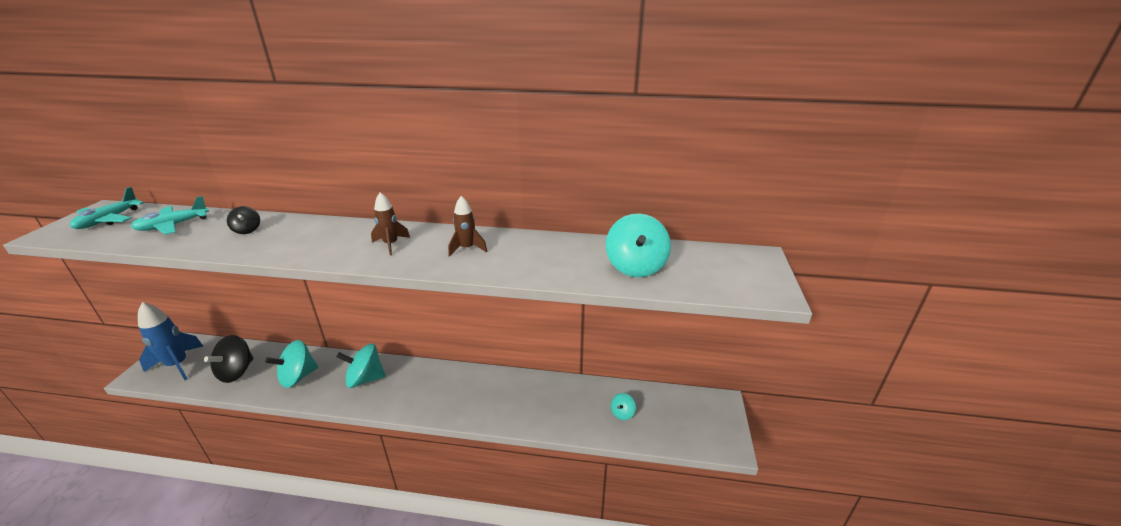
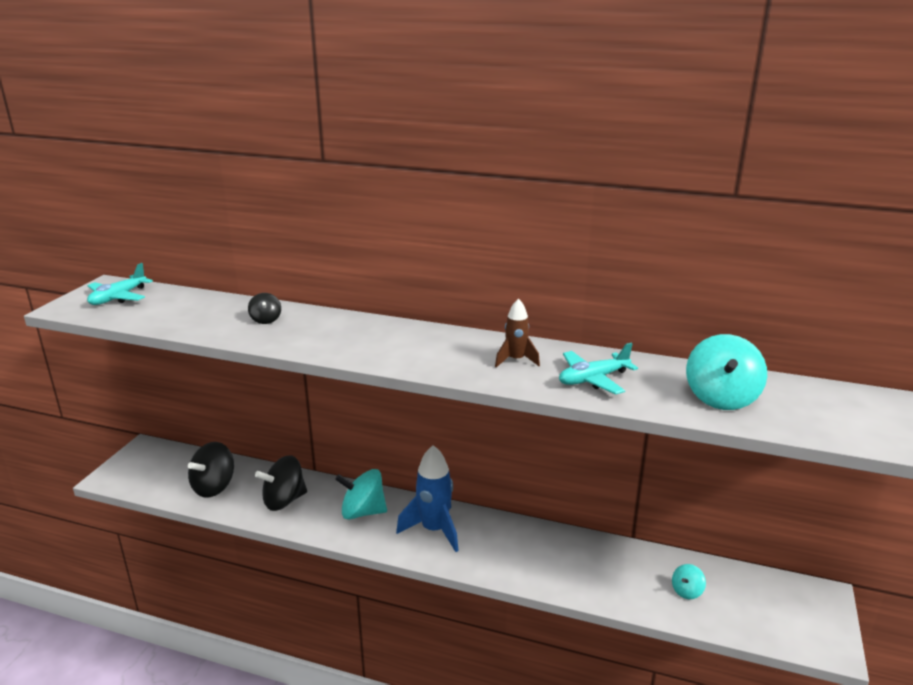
camera: 10 degrees right, 5 degrees down
turquoise plane [131,196,209,235] -> turquoise plane moved to [559,343,638,395]
blue rocket [138,302,203,380] -> blue rocket moved to [396,445,459,552]
turquoise spinning top [265,340,318,388] -> black spinning top [255,455,307,511]
brown rocket [371,193,410,255] -> none

